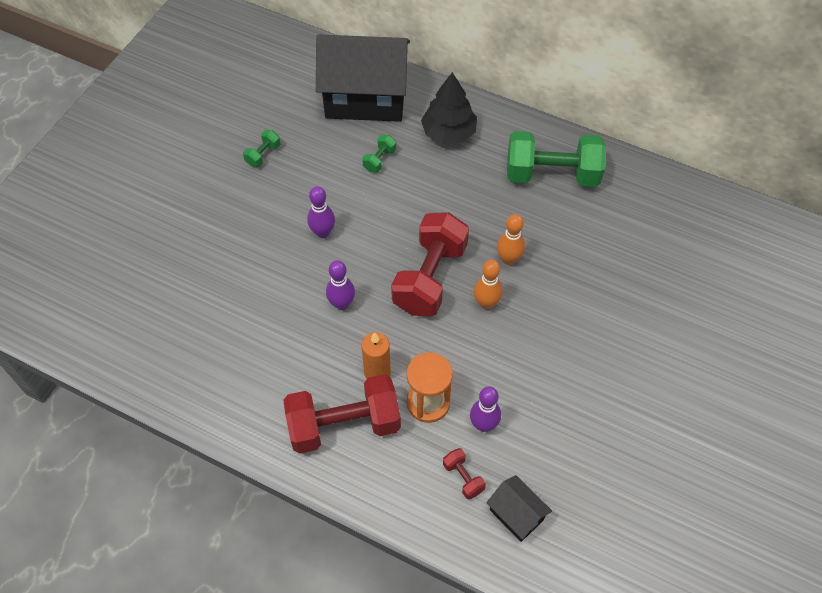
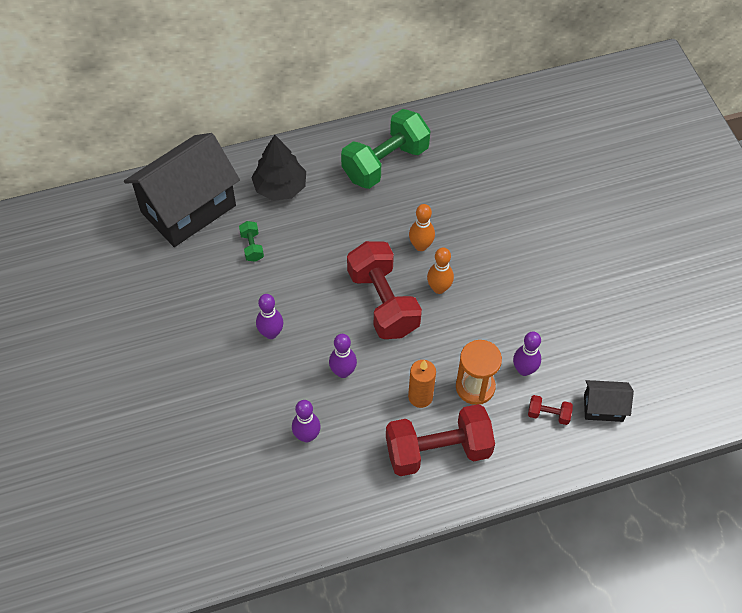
camera: 45 degrees left, 0 degrees up
green dumbbell [243,130,281,167] -> none
red dumbbell [283,374,401,454] -> red dumbbell turned 45 degrees clockwise [386,404,495,476]
none -> purple bowling pin [292,400,321,442]

